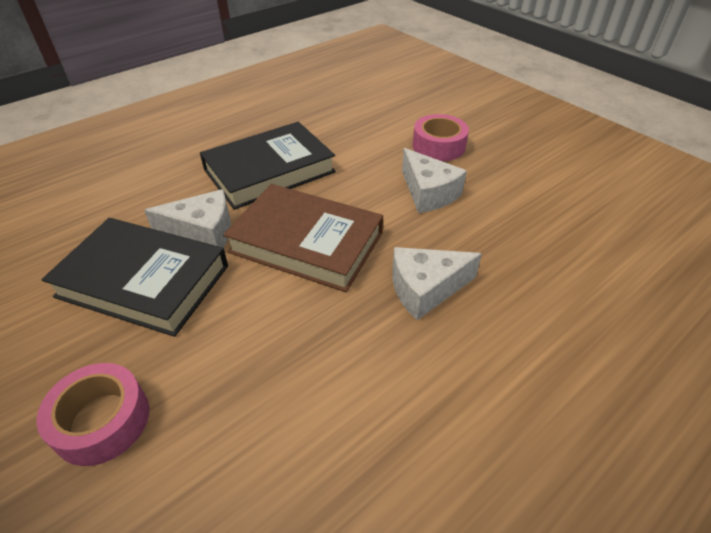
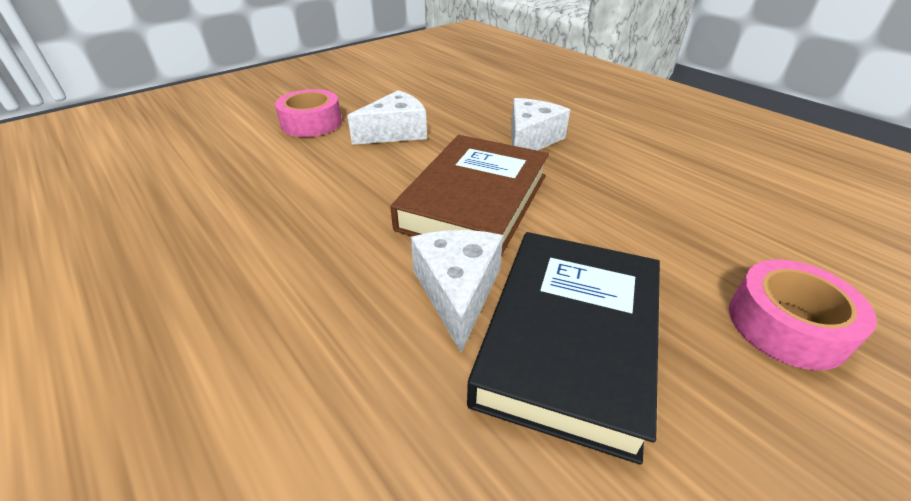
camera: 90 degrees left, 5 degrees down
black book [200,122,336,210] -> none
white cheese [392,247,482,320] -> white cheese turned 135 degrees counterclockwise [511,98,570,151]

